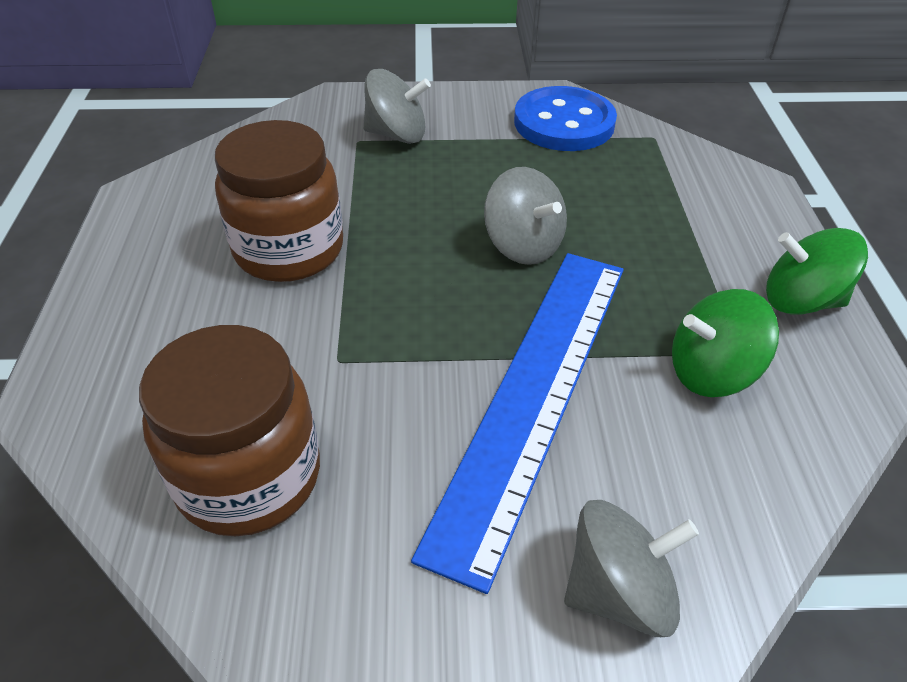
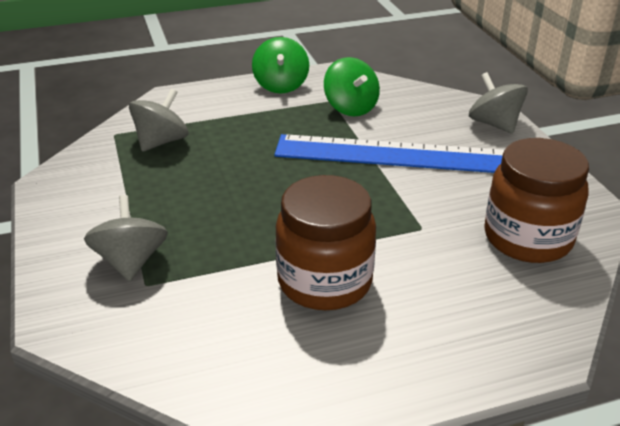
camera: 105 degrees left, 10 degrees down
grey spinning top [484,167,567,265] -> grey spinning top moved to [129,89,189,152]
blue button [514,86,617,151] -> none

